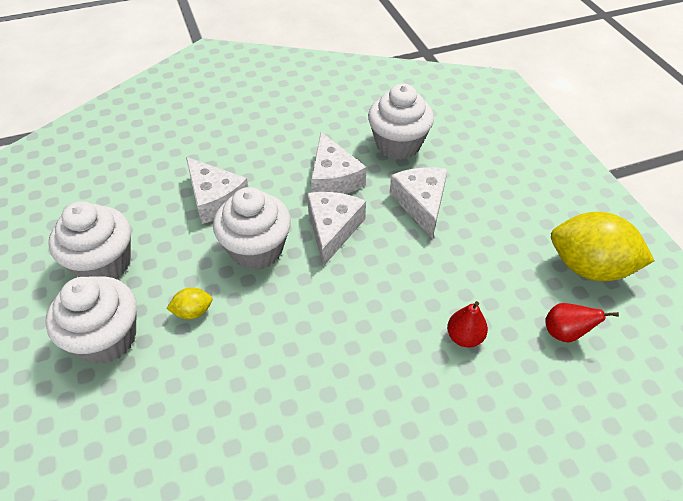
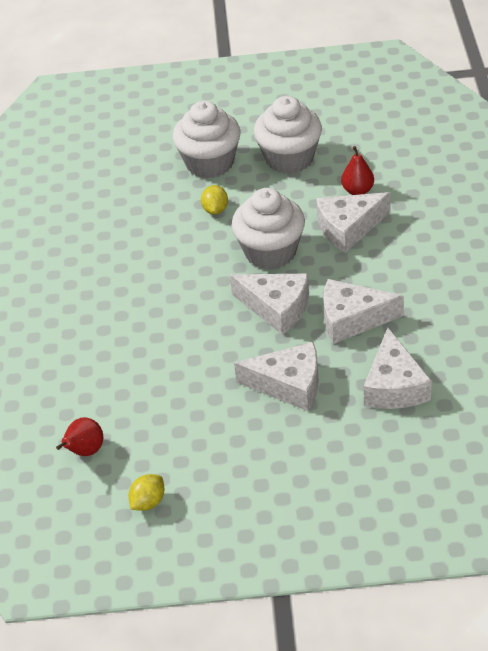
camera: 110 degrees right, 5 degrees down
white cupcake [368,84,434,160] -> white cheese [364,328,432,409]
red pear [447,301,488,348] -> red pear moved to [341,146,374,195]
yellow lemon [551,212,654,281] -> yellow lemon [129,474,164,511], size x0.44

